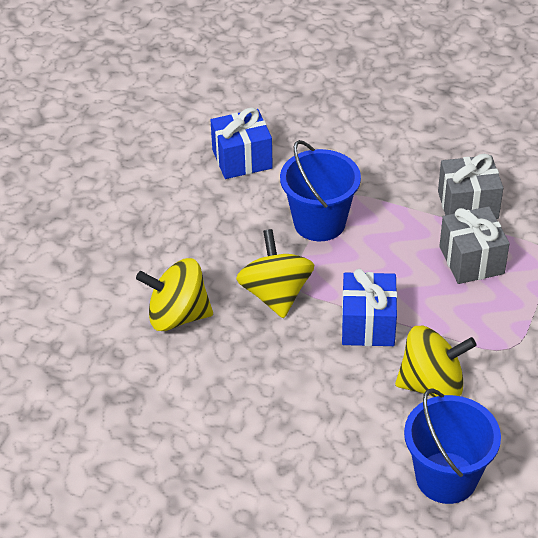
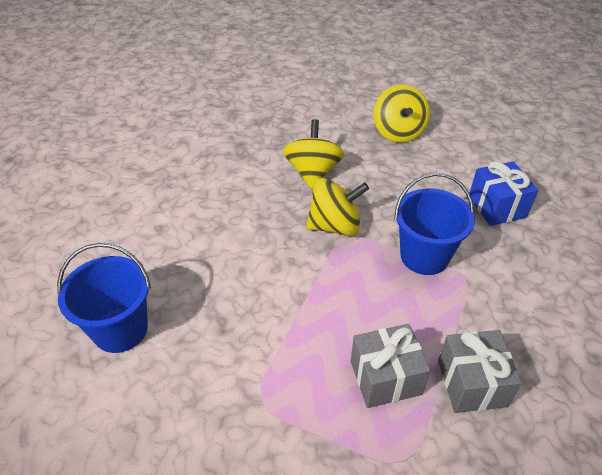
camera: 90 degrees right, 0 degrees up
blue gift [342,269,397,346] -> none
yellow spinning top [395,326,476,397] -> yellow spinning top moved to [374,84,430,143]

